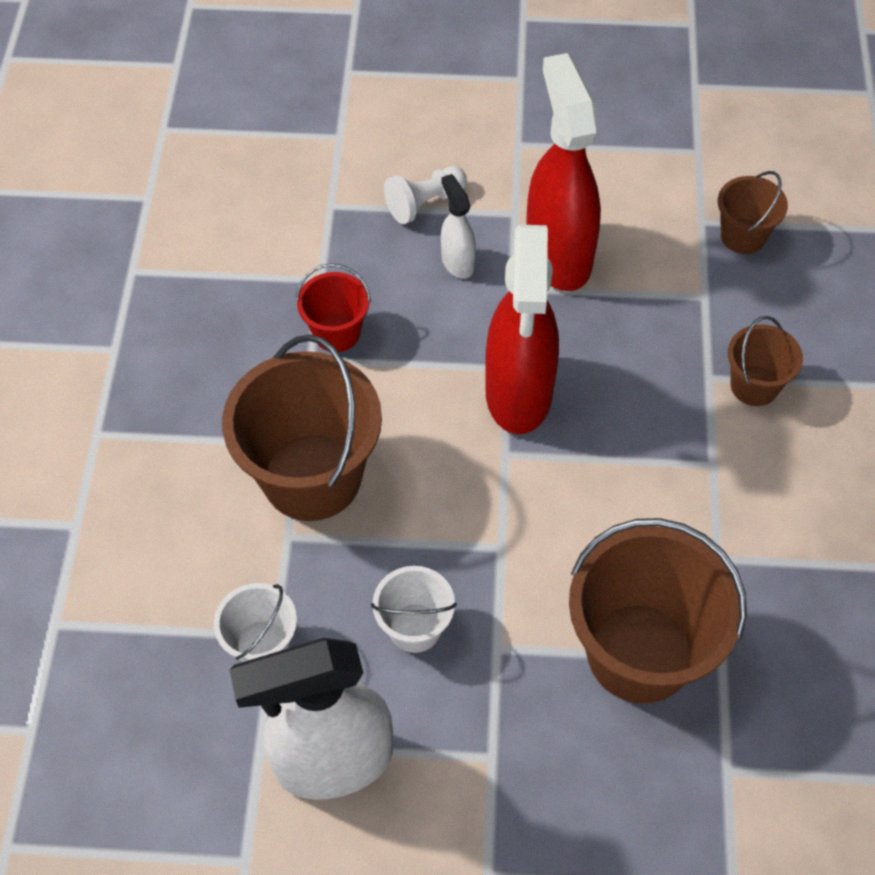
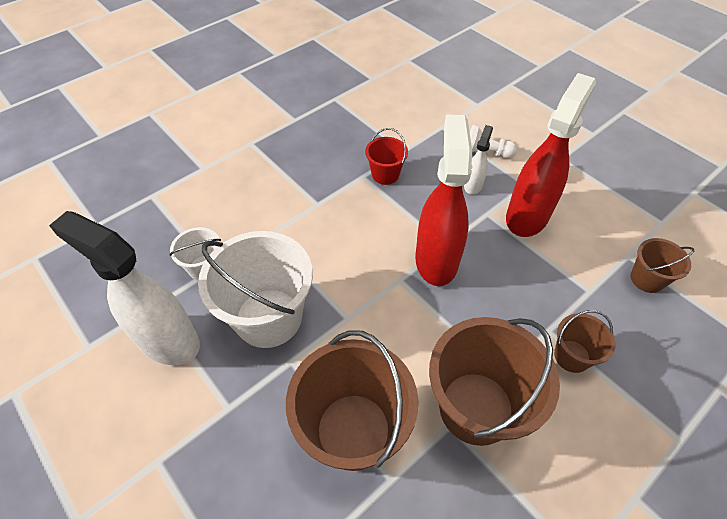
camera: 45 degrees right, 5 degrees down
brown bucket [222,335,382,521] -> brown bucket moved to [429,317,560,446]
white bucket [371,566,457,653] -> white bucket [198,231,313,348], size x1.99
red spray bottle [485,225,559,434] -> red spray bottle turned 135 degrees clockwise [415,114,472,286]

